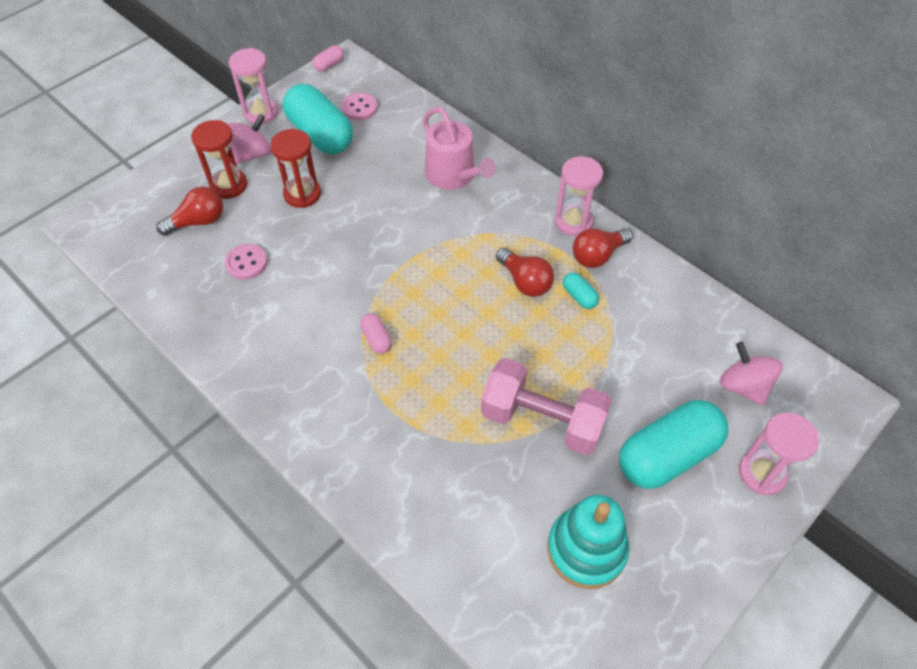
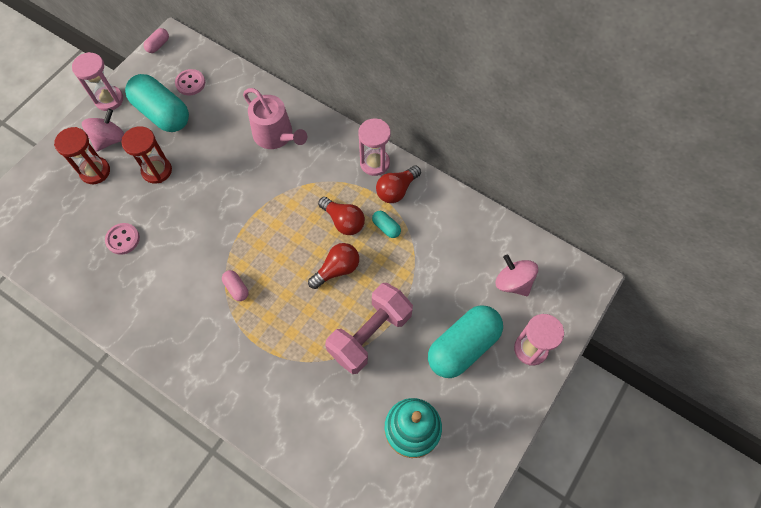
camera: 10 degrees left, 10 degrees up
red light bulb [156,187,223,236] -> red light bulb moved to [308,243,359,289]
pink dumbbell [481,358,612,455] -> pink dumbbell turned 60 degrees counterclockwise [325,283,413,374]

